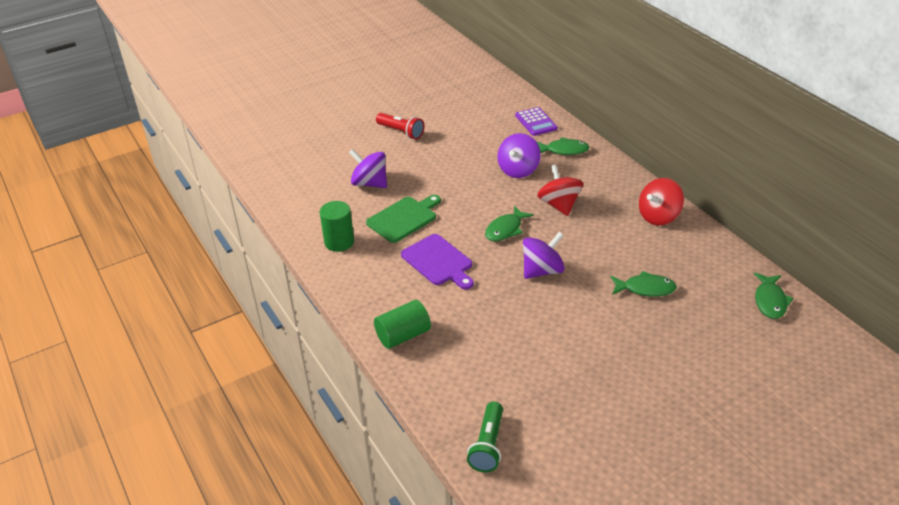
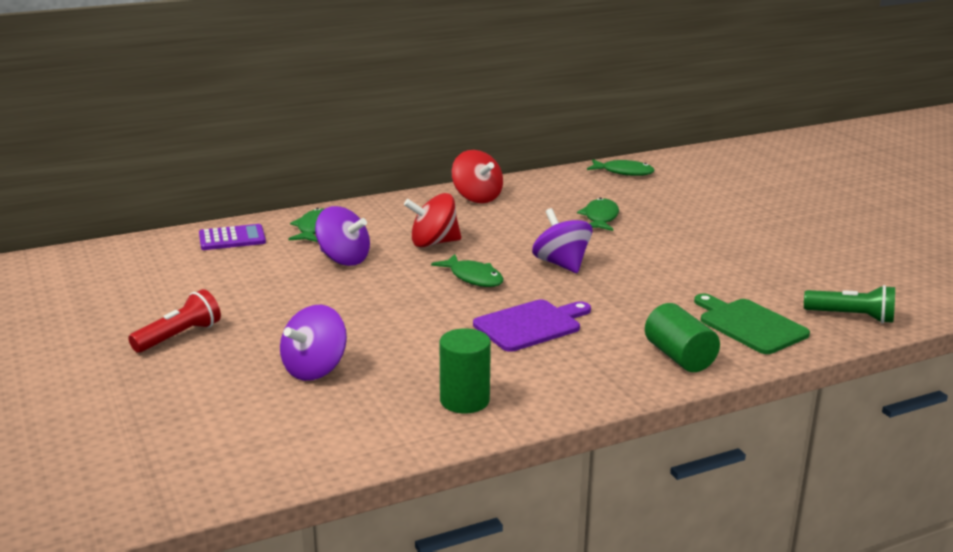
camera: 85 degrees left, 15 degrees down
green cutting board [366,195,441,243] -> green cutting board moved to [694,293,810,354]

